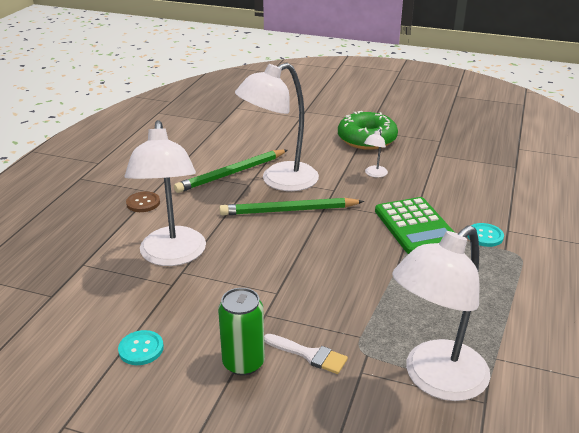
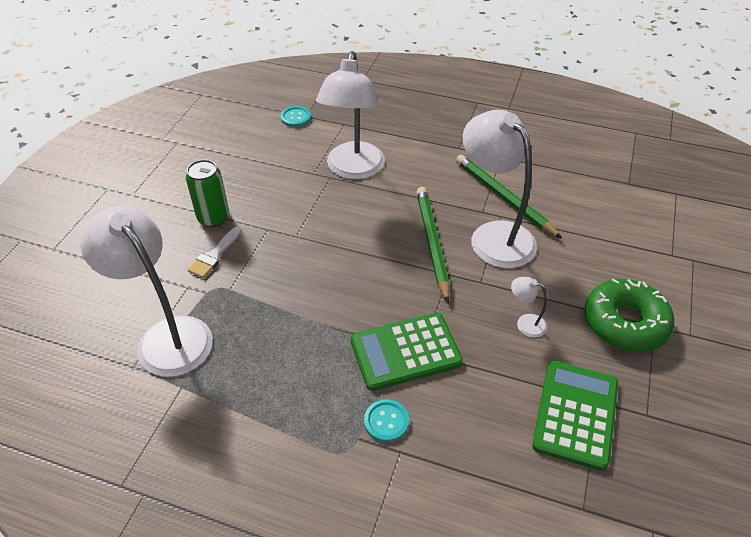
camera: 90 degrees right, 15 degrees up
turquoise button [118,330,164,365] -> turquoise button moved to [281,106,311,127]
white lamp [125,120,206,266] -> white lamp turned 75 degrees counterclockwise [316,51,385,179]
brown button [126,191,160,212] -> none
none -> green calculator [532,361,618,471]

